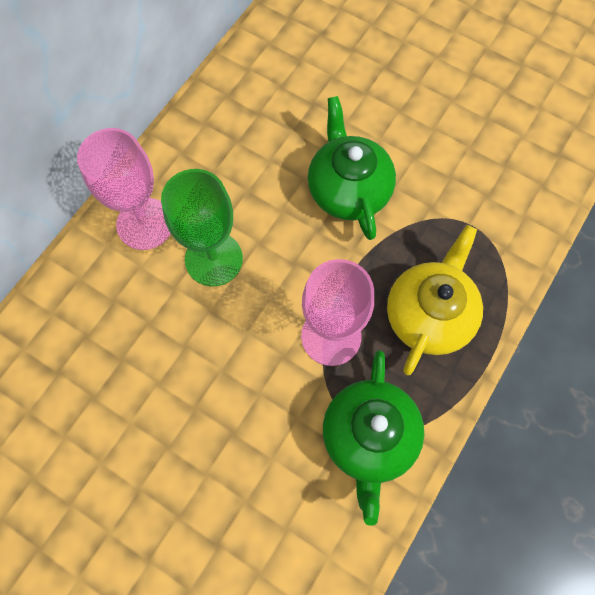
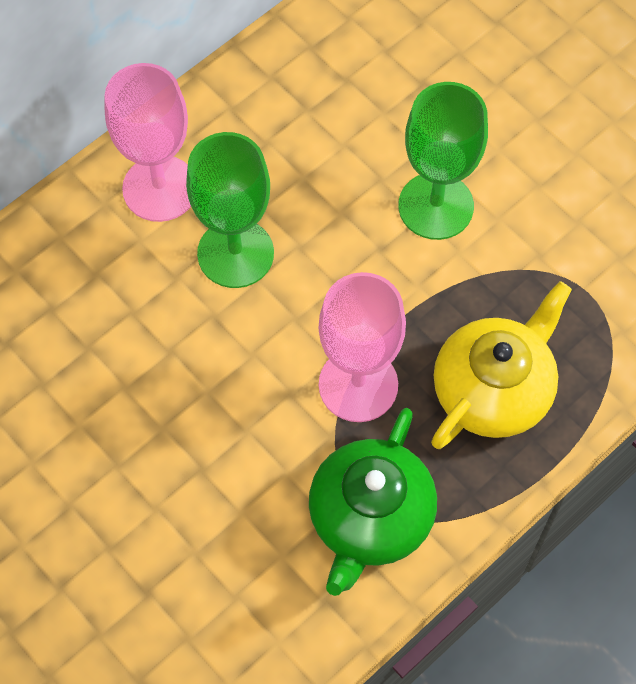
camera: 15 degrees right, 5 degrees down
green teapot [308,96,396,240] -> green goblet [398,82,488,240]

